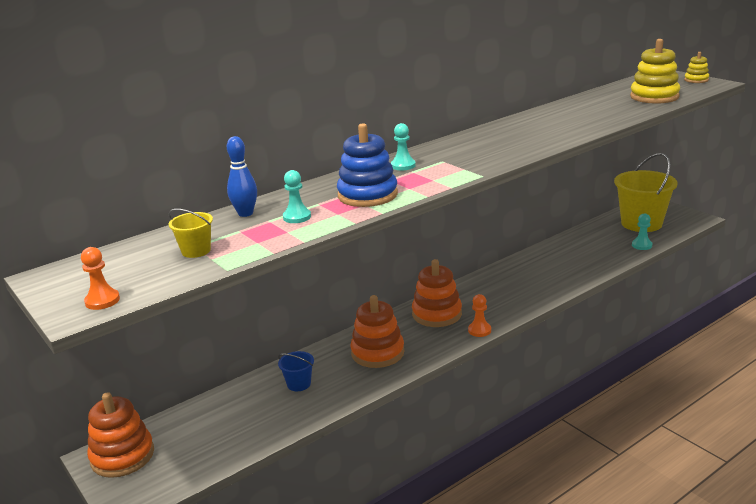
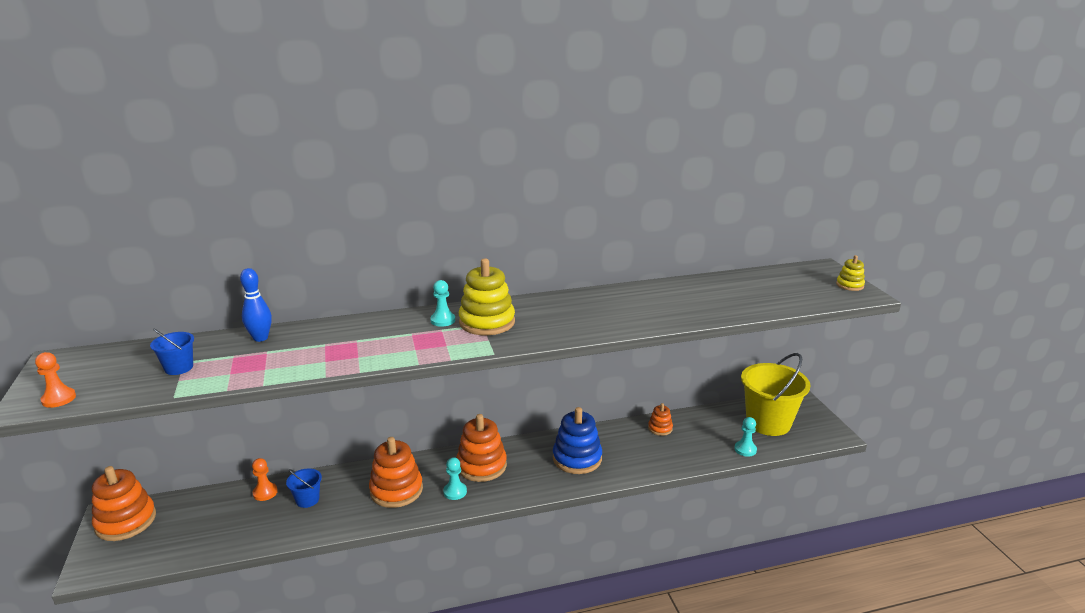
camera: 20 degrees right, 0 degrees up
yellow bucket [169,209,213,258] -> blue bucket [150,329,194,375]
turquoise pawn [283,170,311,223] -> turquoise pawn moved to [443,457,467,500]
blue stacking toy [337,123,398,207] -> blue stacking toy moved to [553,407,602,474]
orange pawn [468,294,491,337] -> orange pawn moved to [252,458,278,501]
yellow stacking toy [630,39,680,104] -> yellow stacking toy moved to [459,258,515,335]
none -> orange stacking toy [648,403,673,436]

